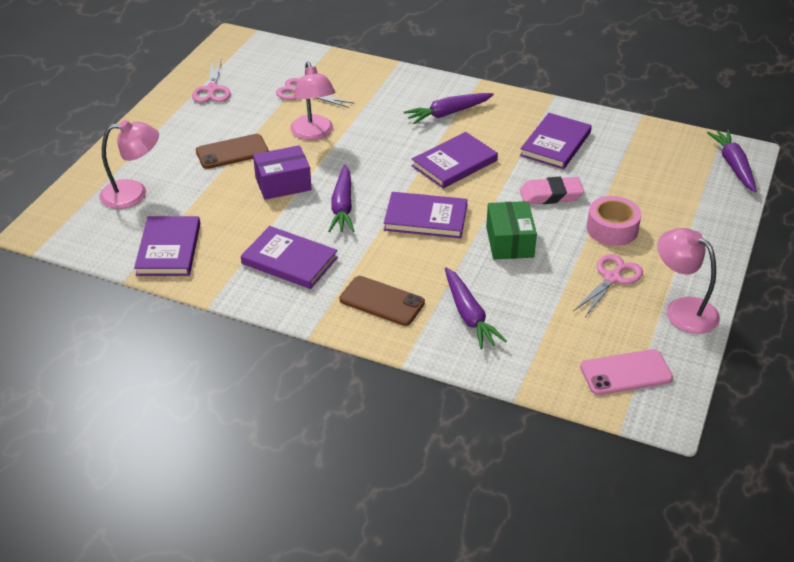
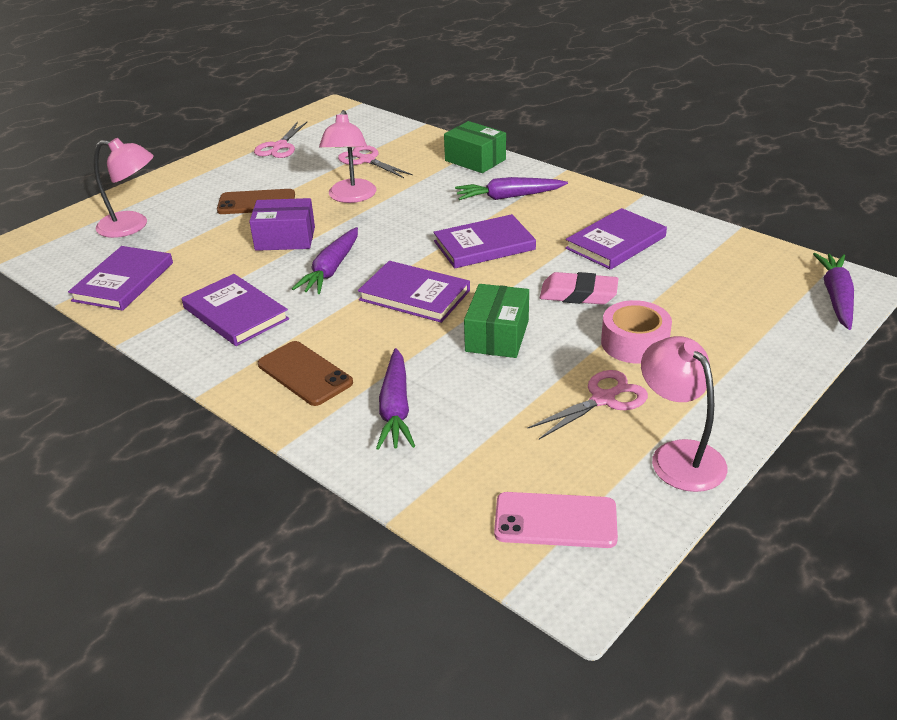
camera: 20 degrees right, 5 degrees down
none -> green box [444,121,506,173]

